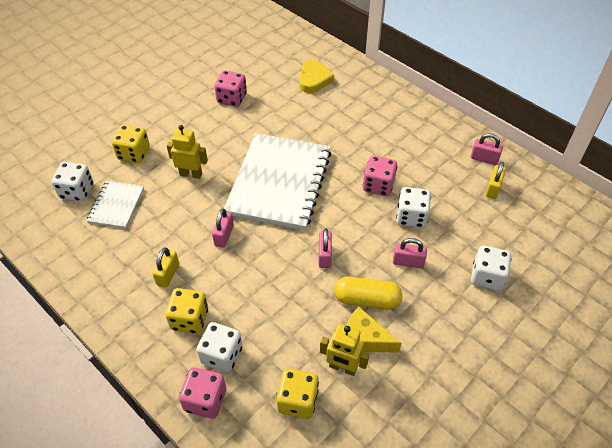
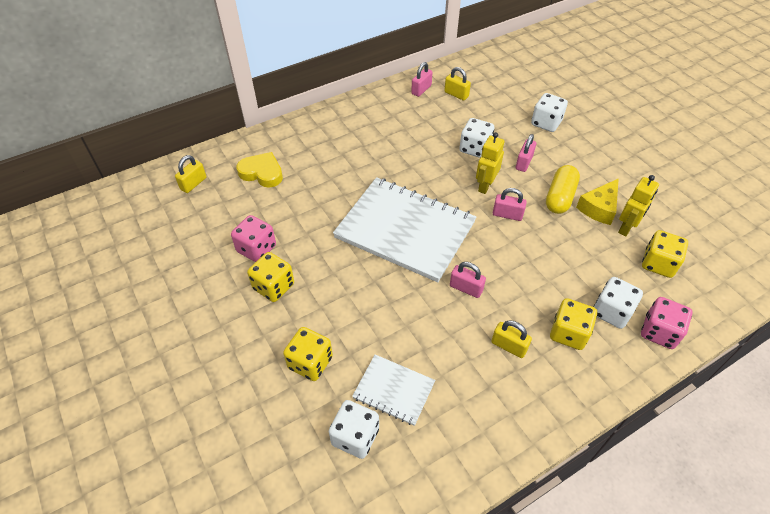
camera: 75 degrees left, 0 degrees up
yellow robot [167,125,208,179] -> yellow robot moved to [476,132,504,194]
pink dice [363,156,397,196] -> none
none -> yellow padlock [175,155,206,193]
none -> yellow dice [247,252,294,302]

